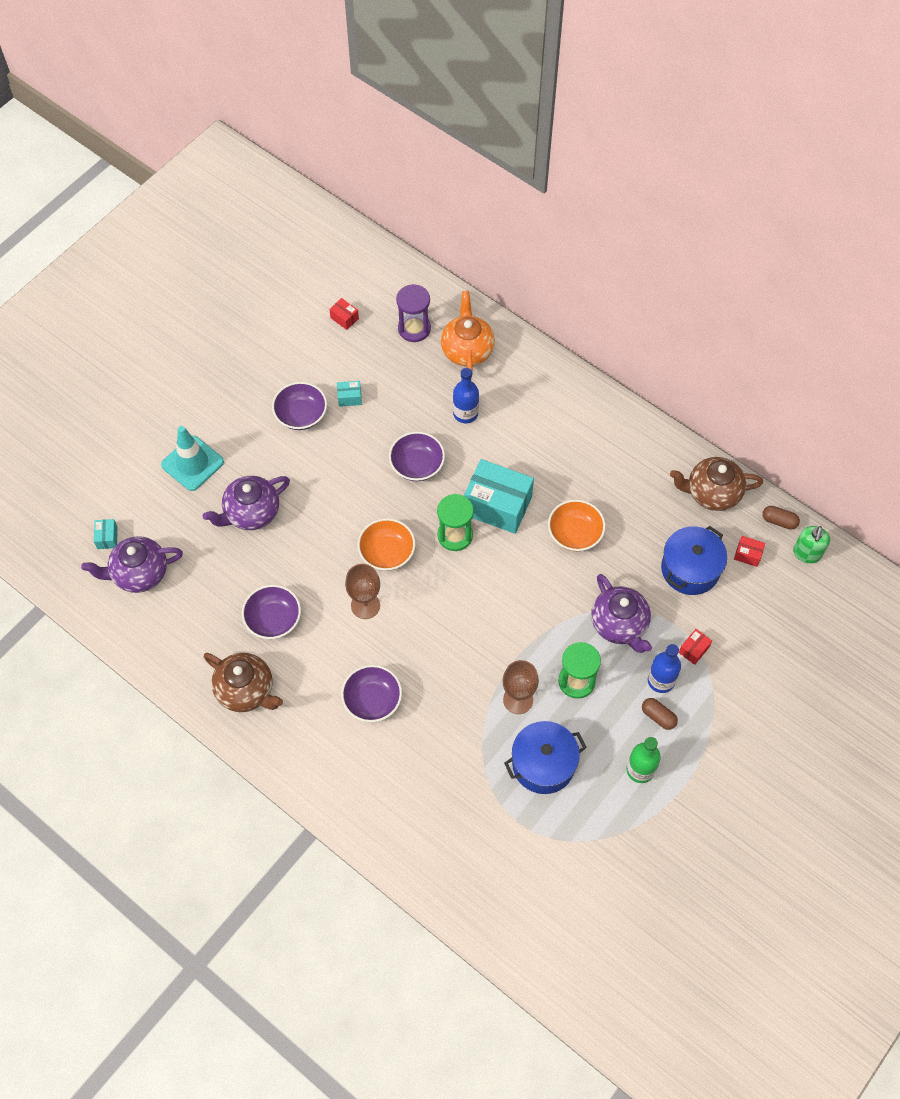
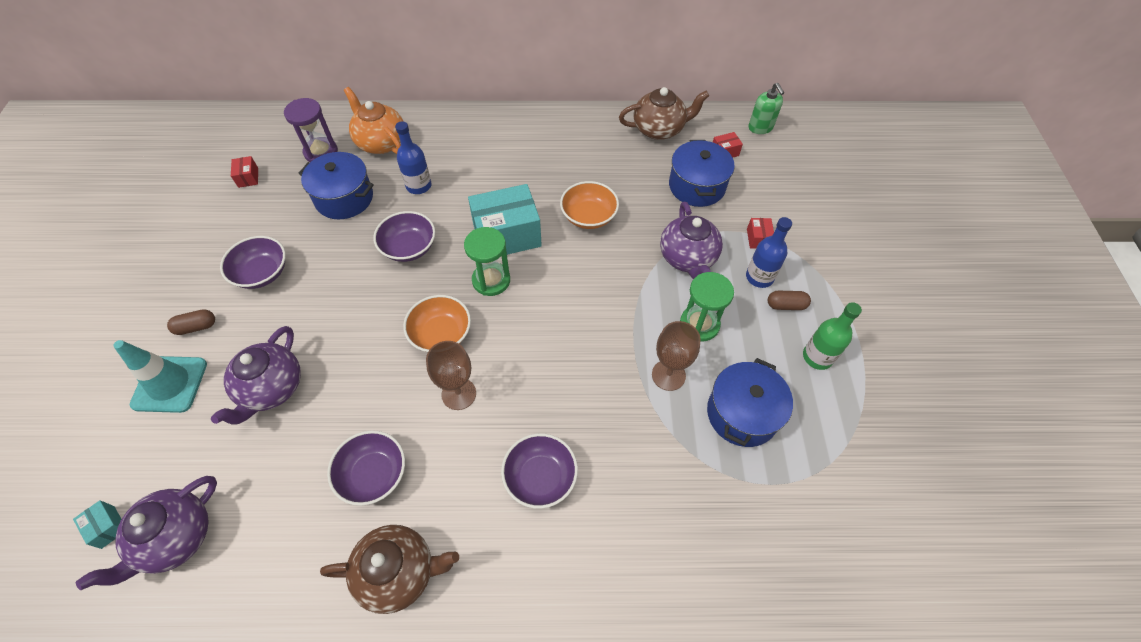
camera: 40 degrees left, 5 degrees down
red box [329,298,359,330] -> red box turned 75 degrees clockwise [231,156,258,188]
turquoise box [337,381,362,407] -> none
purple teapot [591,574,652,653] -> purple teapot turned 60 degrees clockwise [660,202,723,279]
brown teapot [670,457,763,511] -> brown teapot turned 150 degrees counterclockwise [619,87,709,140]
brown capsule [762,506,800,530] -> brown capsule moved to [167,309,215,335]
none -> blue pot [298,152,374,219]

